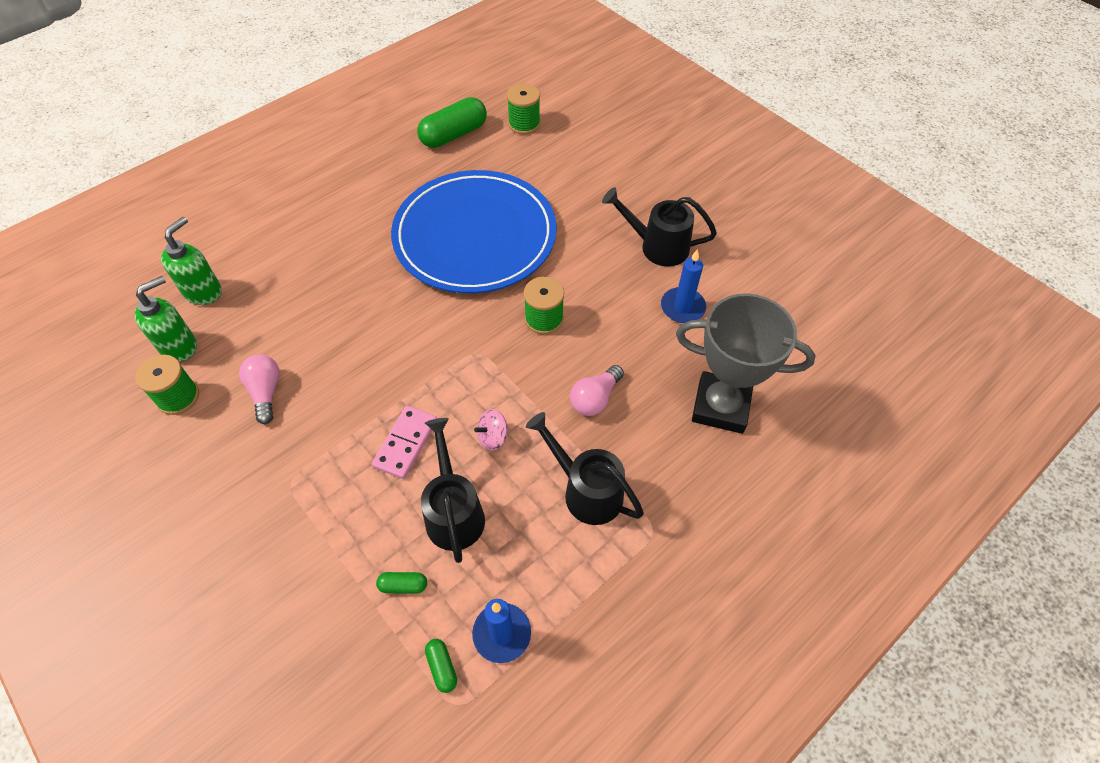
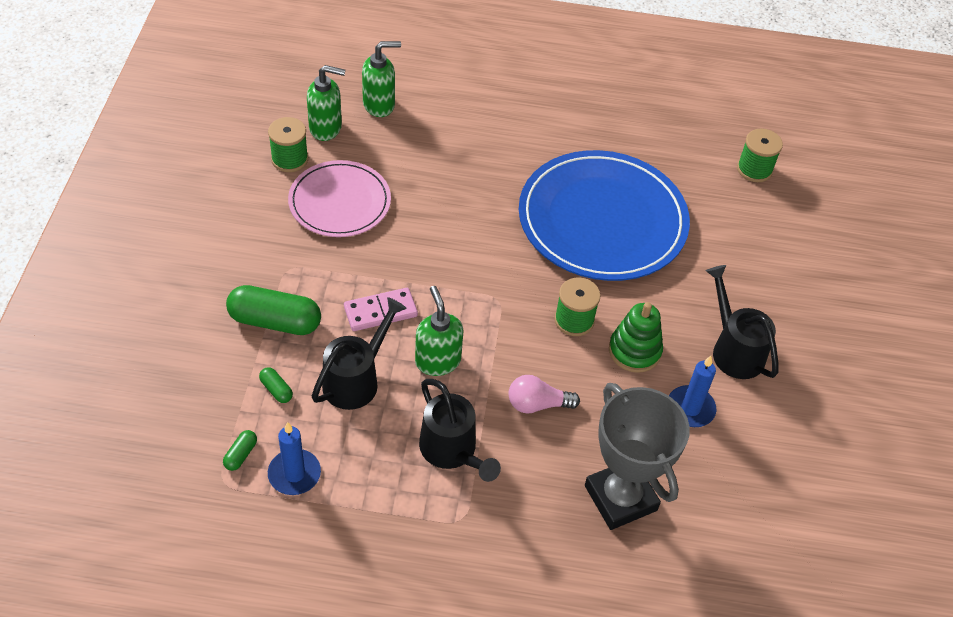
camera: 45 degrees right, 5 degrees down
pink light bulb [239,354,280,424] -> pink plate [288,160,391,237]
green capsule [417,97,487,148] -> green capsule moved to [226,285,321,335]
pink spinning top [474,409,509,451] -> green soap dispenser [415,286,464,376]
black watering can [526,412,644,525] -> black watering can turned 150 degrees clockwise [419,379,501,482]
none -> green stacking toy [609,302,663,373]

